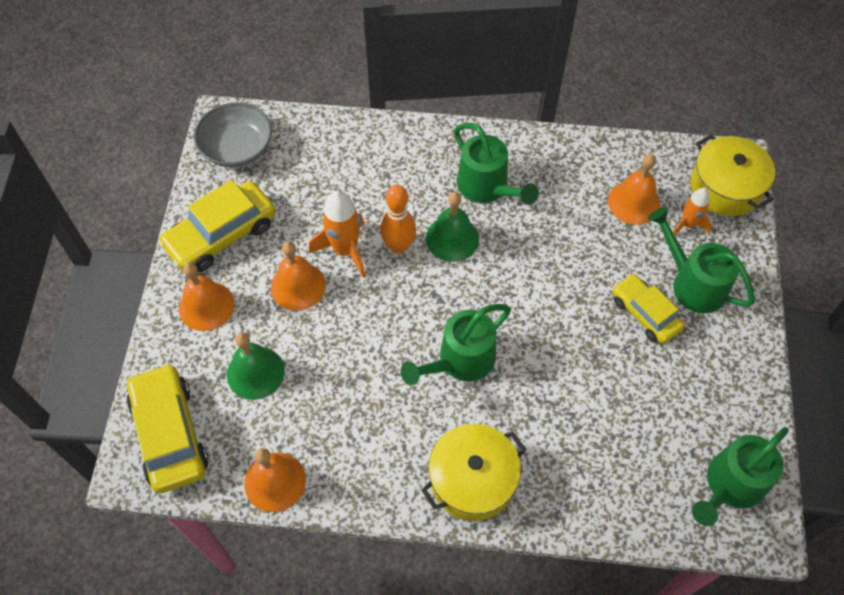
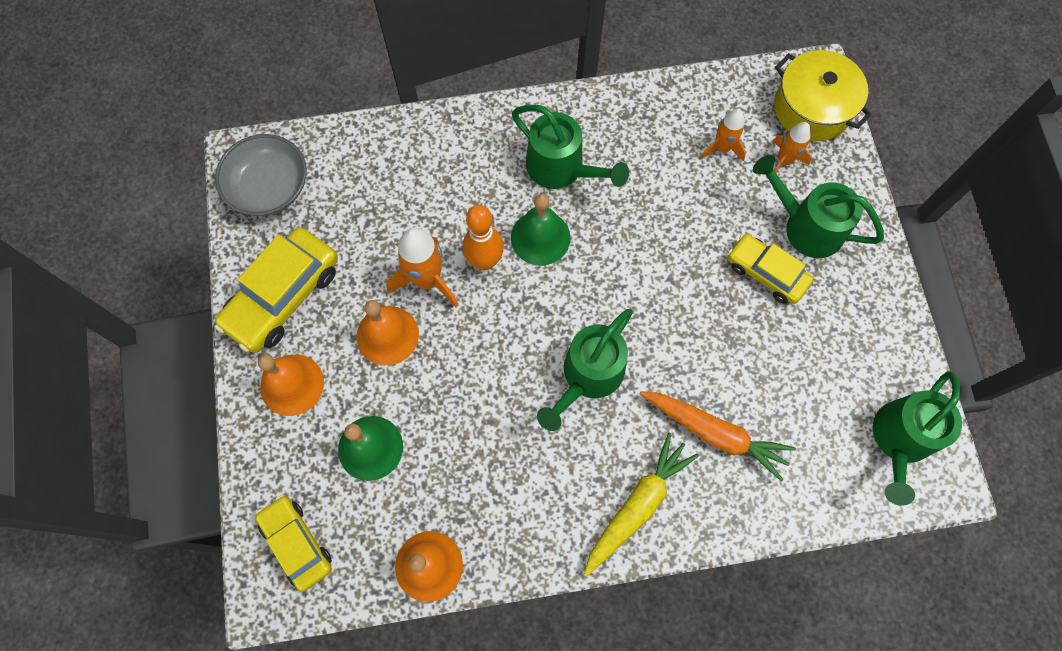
camera: 15 degrees left, 10 degrees up
yellow car [126,363,209,493] -> yellow car [255,495,332,591], size x0.64
yellow pot [421,424,526,521] -> yellow carrot [584,433,699,577]
orange bell [608,154,661,225] -> orange rocket [701,109,746,161]
none -> orange carrot [640,391,796,481]

